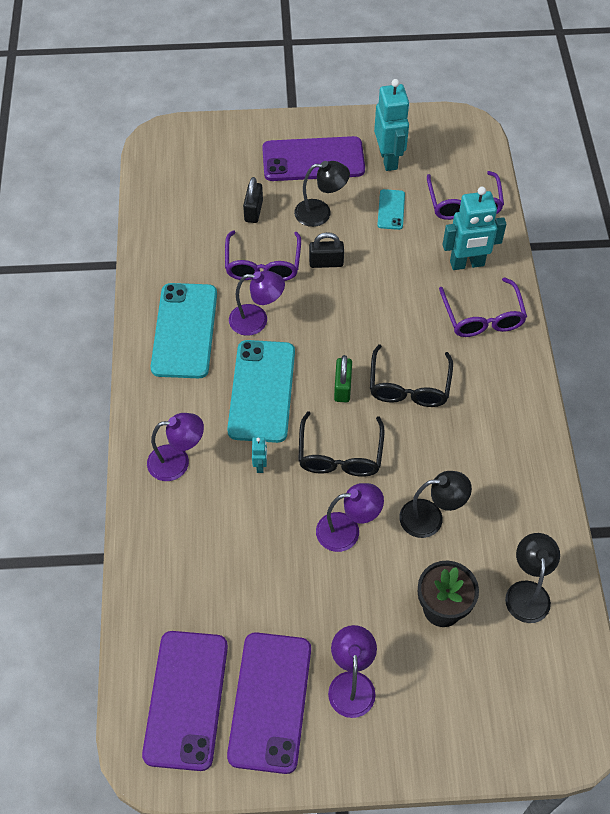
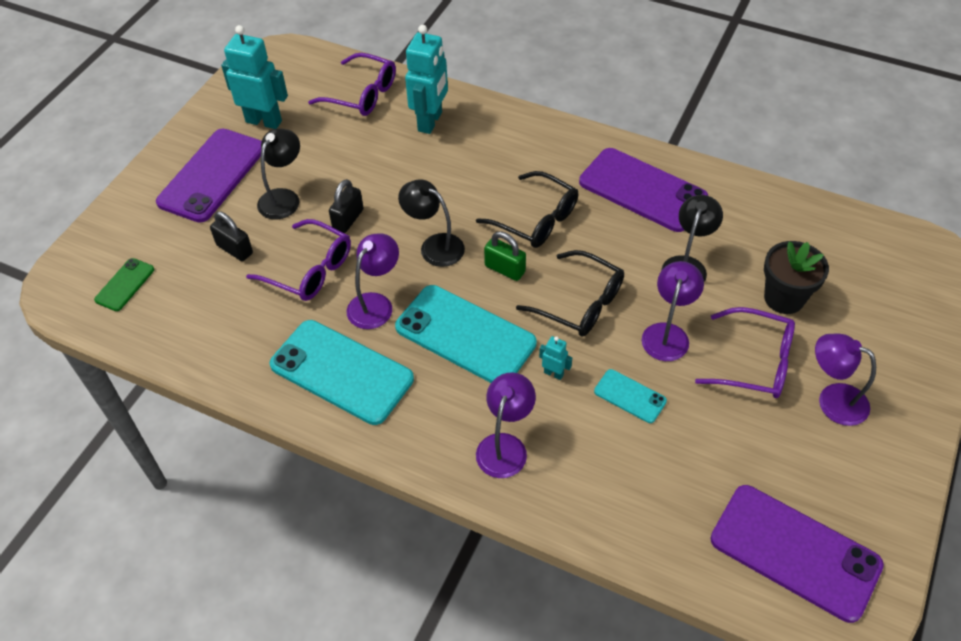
camera: 60 degrees left, 5 degrees down
purple phone [227,632,311,774] -> purple phone moved to [579,148,708,232]
turquoise phone [377,189,405,230] -> turquoise phone moved to [594,369,667,423]
purple glasses [439,277,527,337] -> purple glasses moved to [695,307,795,398]
black lamp [505,533,560,623] -> black lamp moved to [398,179,465,267]
none -> green phone [94,258,154,311]

